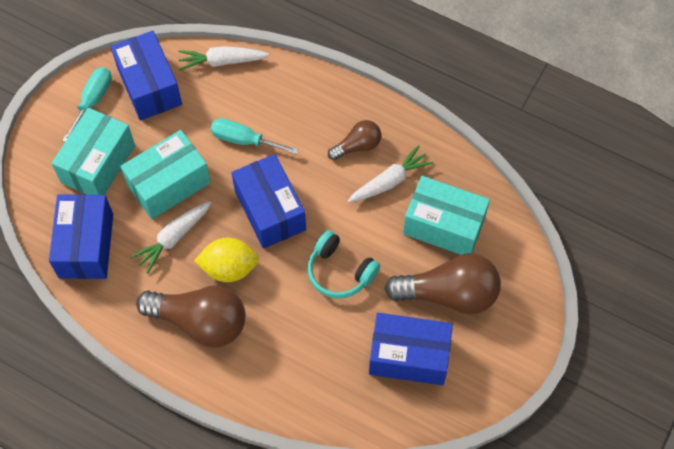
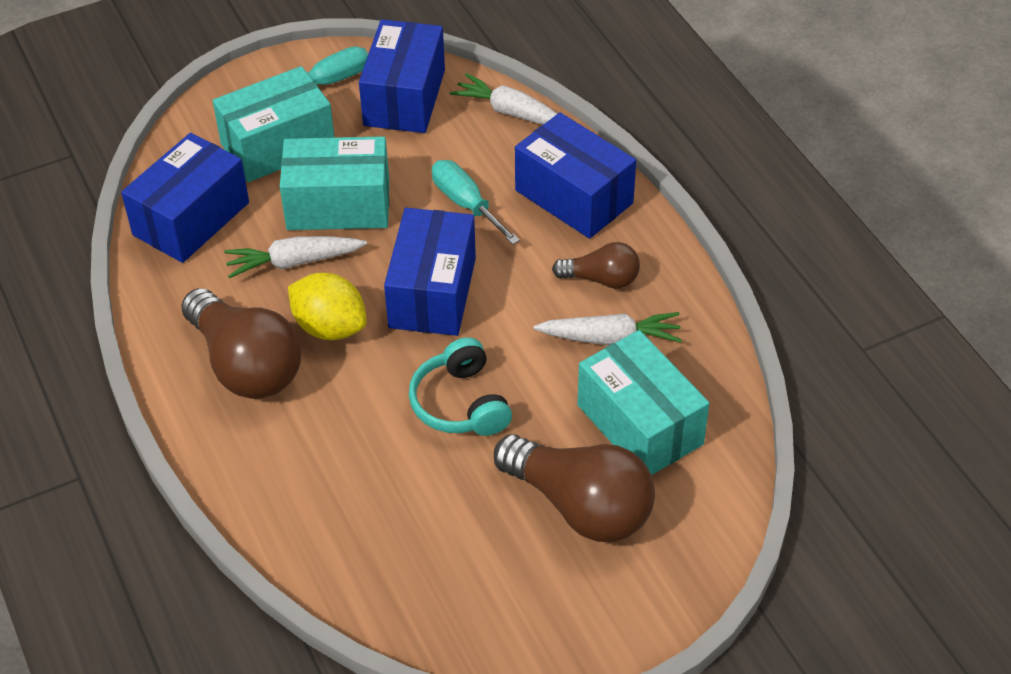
camera: 35 degrees right, 15 degrees down
blue box [369,313,453,385] -> blue box moved to [515,113,636,239]

